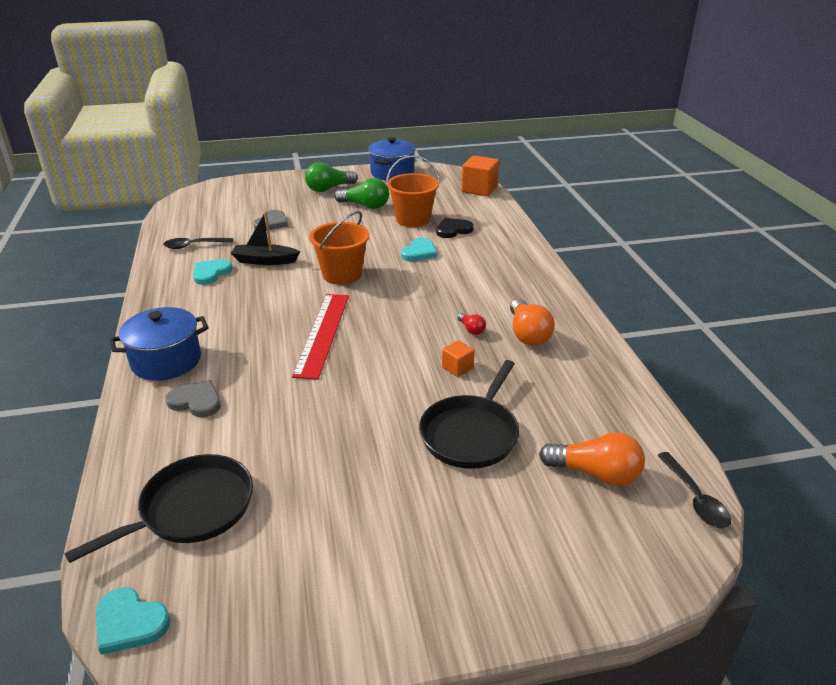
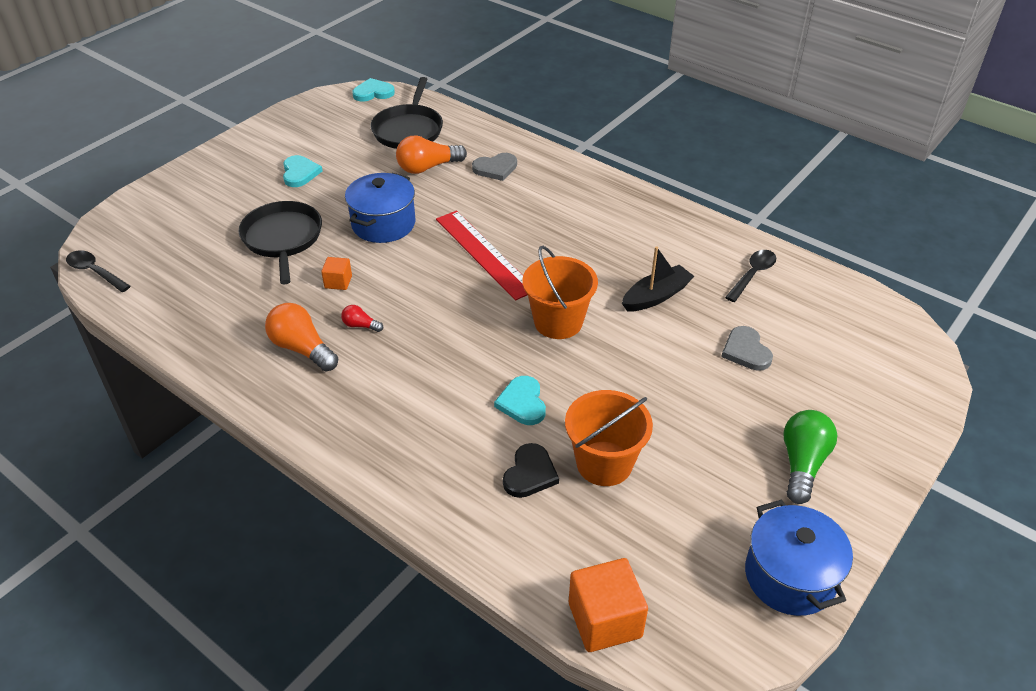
camera: 140 degrees right, 10 degrees up
blue pot [109,307,209,381] -> blue pot moved to [345,173,415,243]
turquoise heart [193,259,233,285] -> turquoise heart moved to [283,155,322,187]
green light bulb [334,178,389,209] -> none
orange light bulb [539,432,645,486] -> orange light bulb moved to [396,135,467,174]

